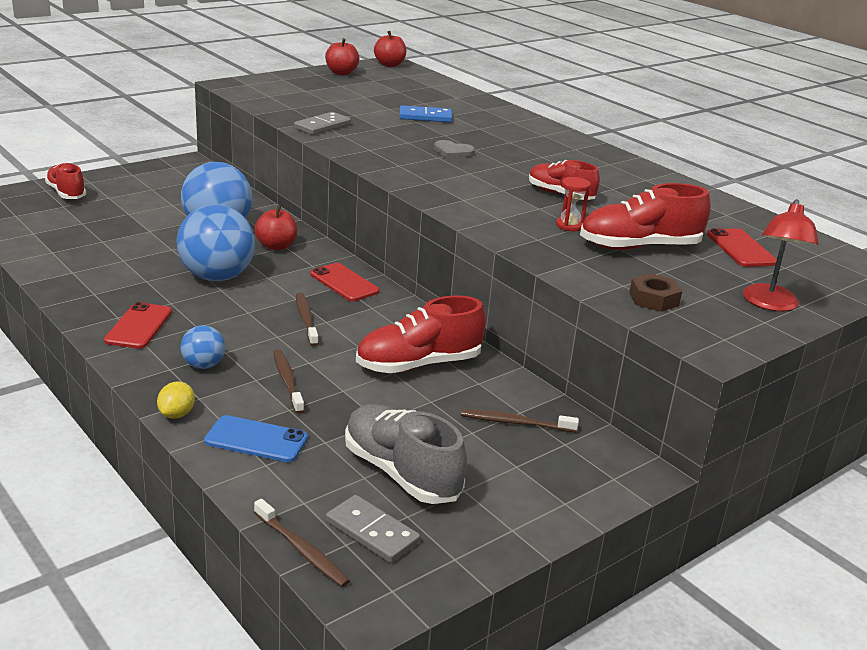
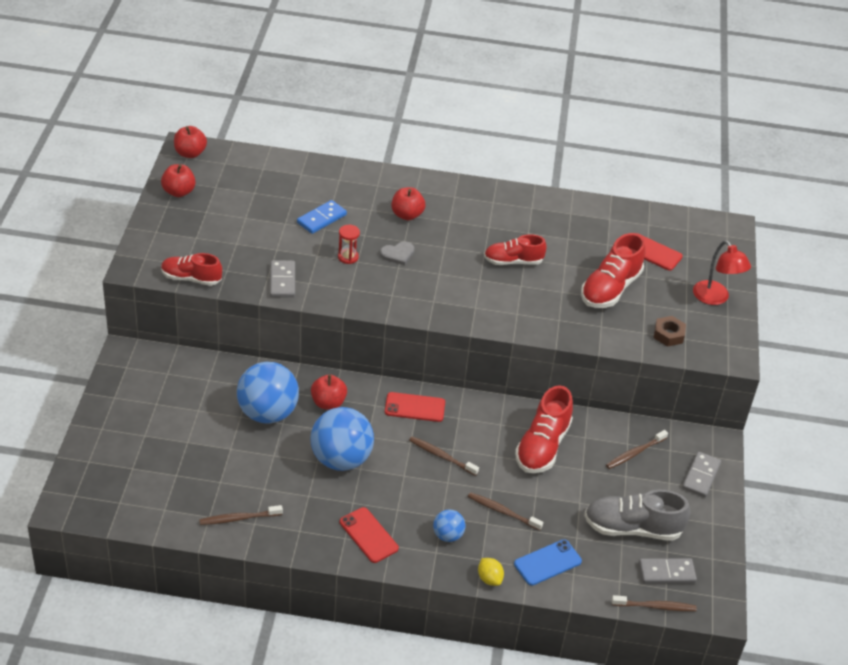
camera: 45 degrees left, 15 degrees up
red shoe [45,163,86,199] -> red shoe moved to [161,253,222,286]
red hourglass [556,177,591,231] -> red hourglass moved to [338,225,360,264]
none -> brown toothbrush [199,505,283,525]
none -> red apple [392,187,425,220]
none -> grey domino [682,452,721,497]

